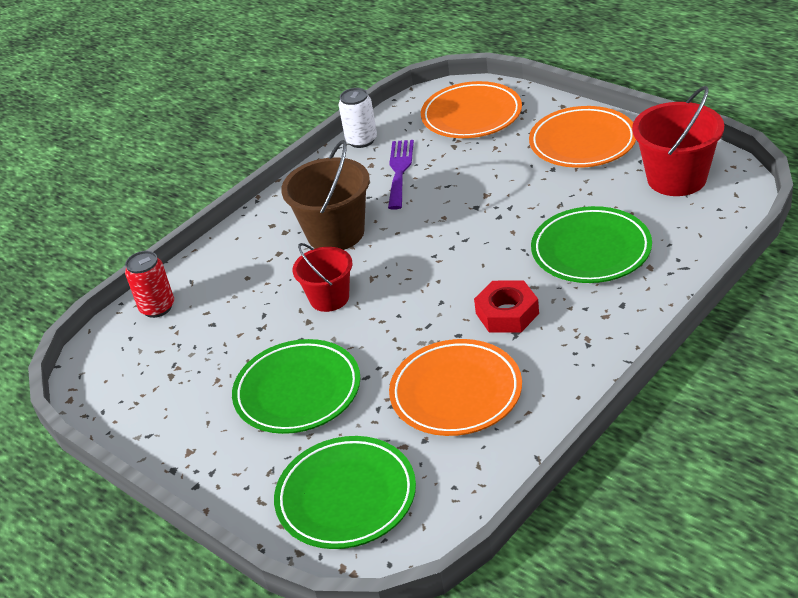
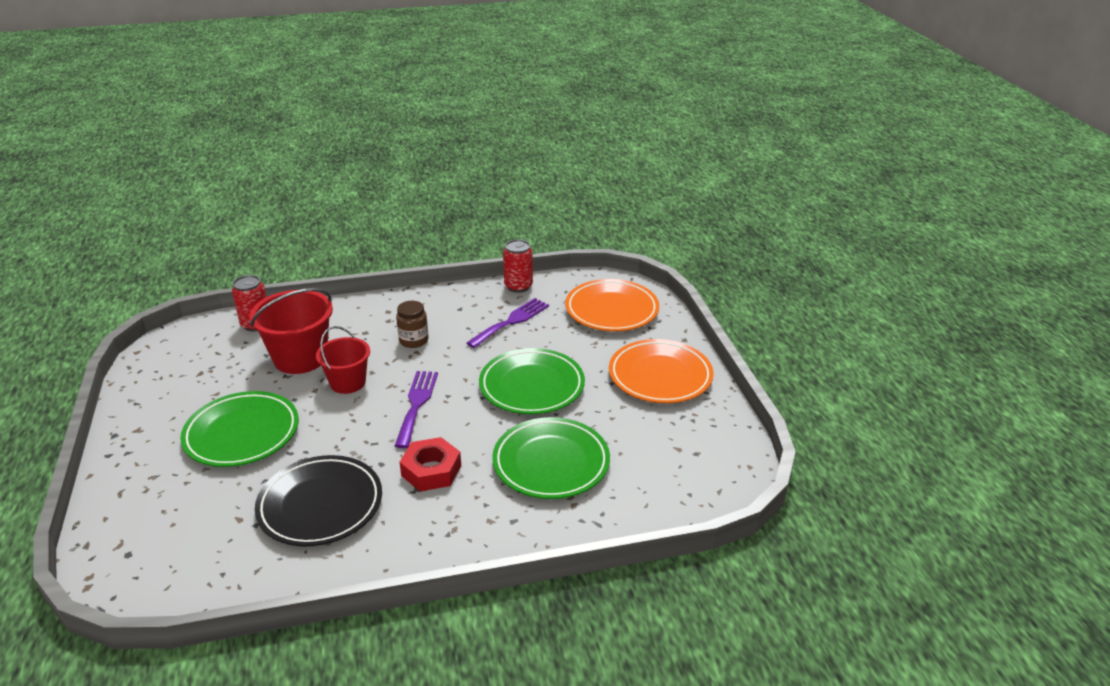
camera: 30 degrees right, 5 degrees down
green plate [274,436,416,549] -> green plate moved to [479,348,585,414]
brown bucket [281,140,370,250] -> brown jar [396,301,429,348]
white can [339,88,377,148] -> red can [503,239,533,293]
orange plate [389,339,522,436] -> black plate [255,455,382,546]
red bucket [632,86,724,196] -> red bucket moved to [249,288,333,374]
none -> purple fork [395,371,438,448]

